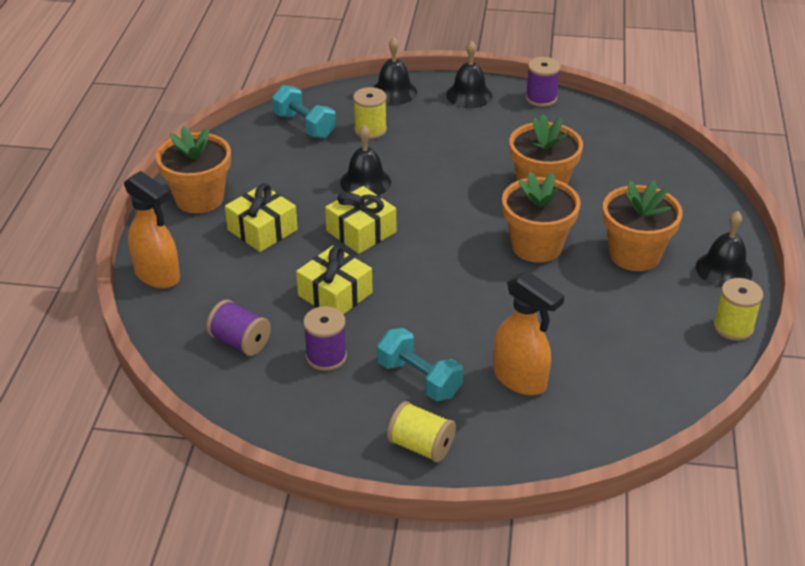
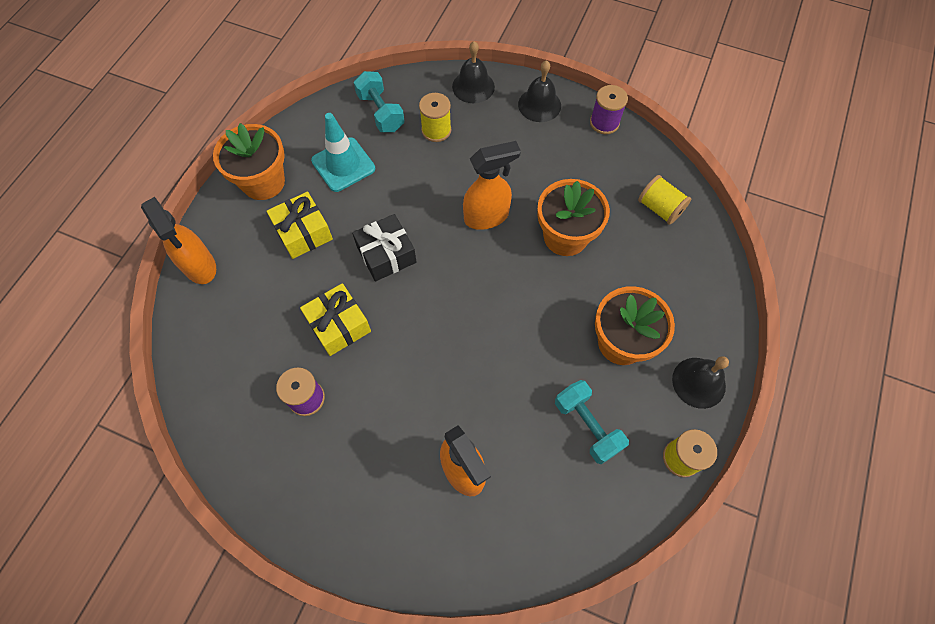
camera: 15 degrees right, 25 degrees up
purple spool [206,300,271,356] -> none
yellow gift [325,186,396,254] -> black gift [352,214,417,281]
black bell [340,125,391,195] -> none
turquoise dumbbell [377,328,463,401] -> turquoise dumbbell moved to [555,380,629,464]
yellow spool [387,401,456,463] -> yellow spool moved to [638,175,691,225]
orange flower pot [502,172,581,263] -> none
none -> turquoise traffic cone [311,113,375,192]
none -> orange spray bottle [463,141,521,230]

